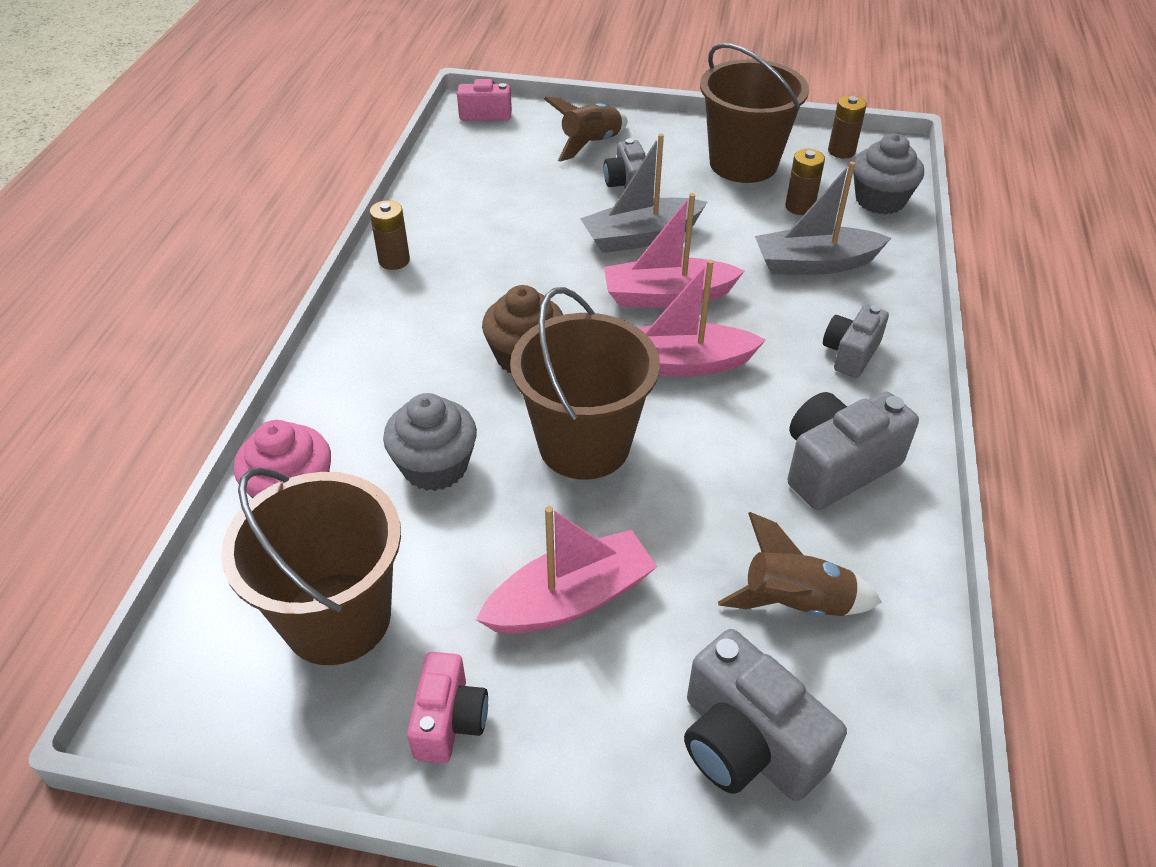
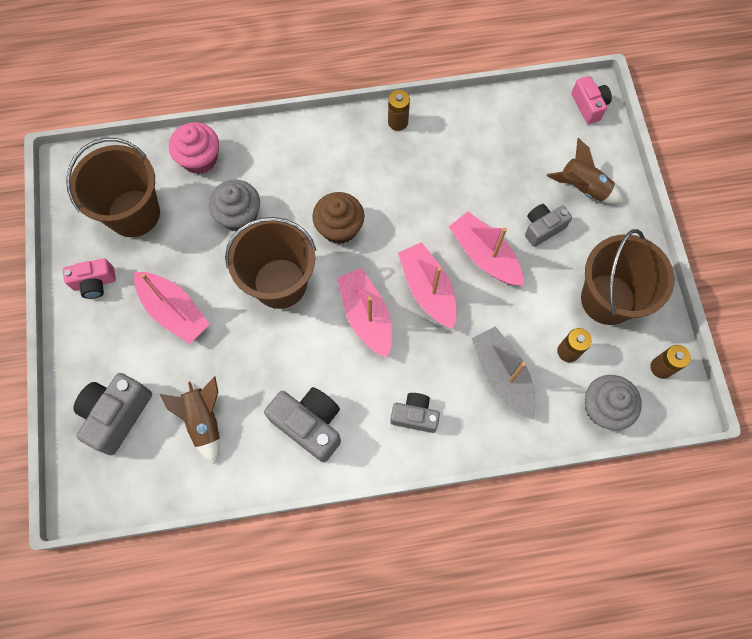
camera: 70 degrees right, 25 degrees up
grey boat [580,134,707,253] -> pink boat [449,211,523,286]

